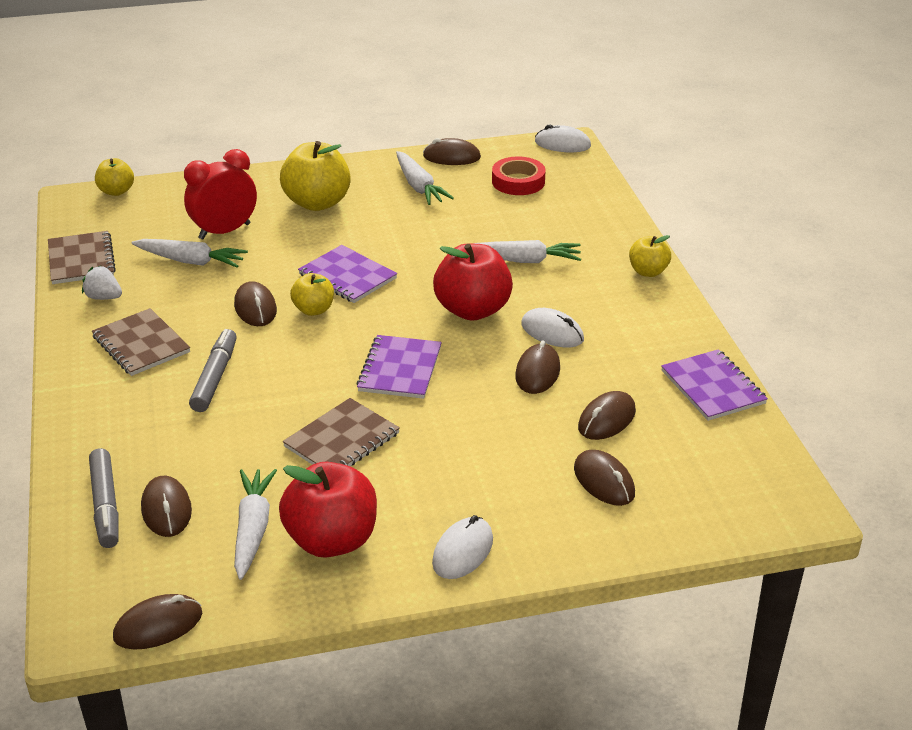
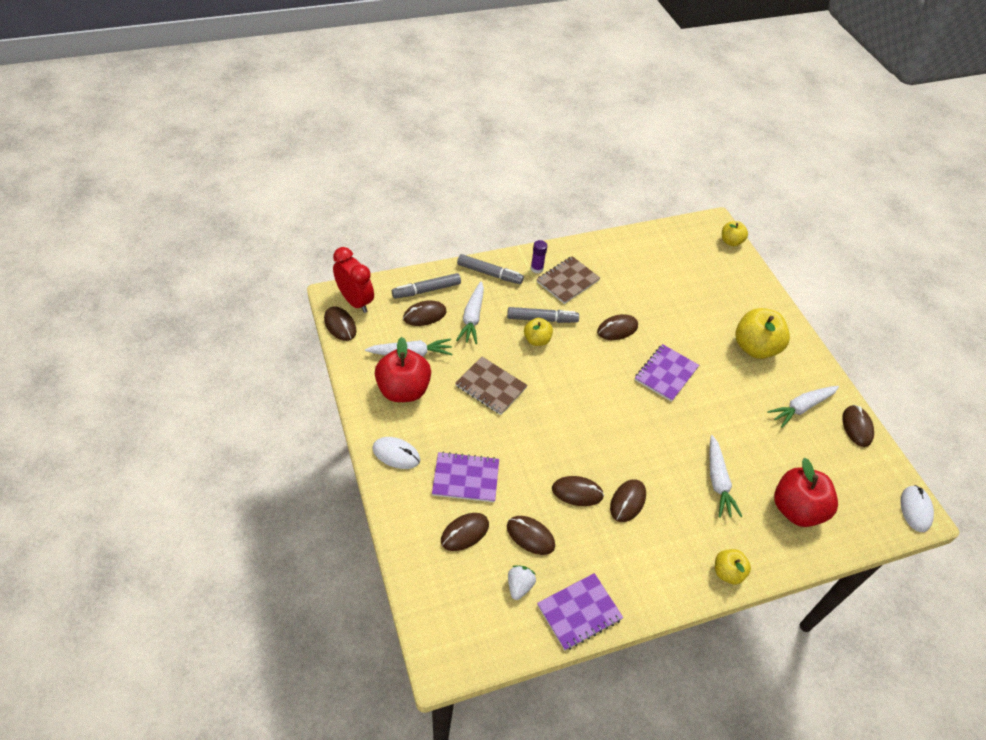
camera: 80 degrees right, 15 degrees up
brown notebook [48,231,116,284] -> none
white strawberry [82,266,122,300] -> white strawberry moved to [508,565,536,600]
white carrot [132,239,248,267] -> white carrot moved to [456,281,484,344]
red clock [184,149,257,240] -> red clock moved to [333,247,374,313]
yellow apple [290,273,334,316] -> yellow apple moved to [524,318,553,346]
purple notebook [356,335,442,399] -> purple notebook moved to [432,452,499,502]
red apple [433,243,513,321] -> red apple moved to [774,458,838,527]
red tape [492,156,545,195] -> none
white mouse [521,308,584,347] -> brown mouse [610,479,646,522]
none -> grey marker [457,254,524,284]
none -> purple glue stick [531,240,547,274]

